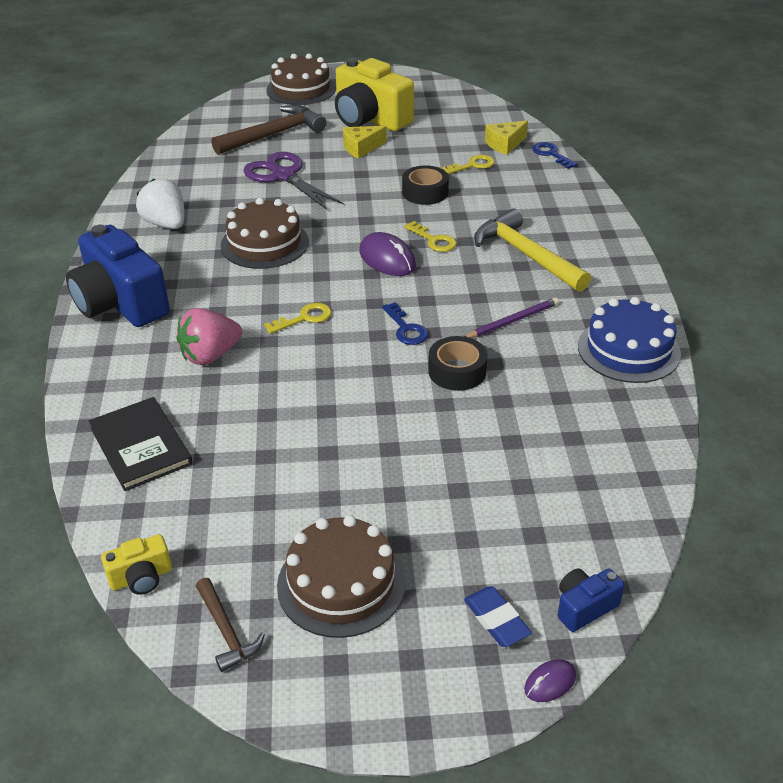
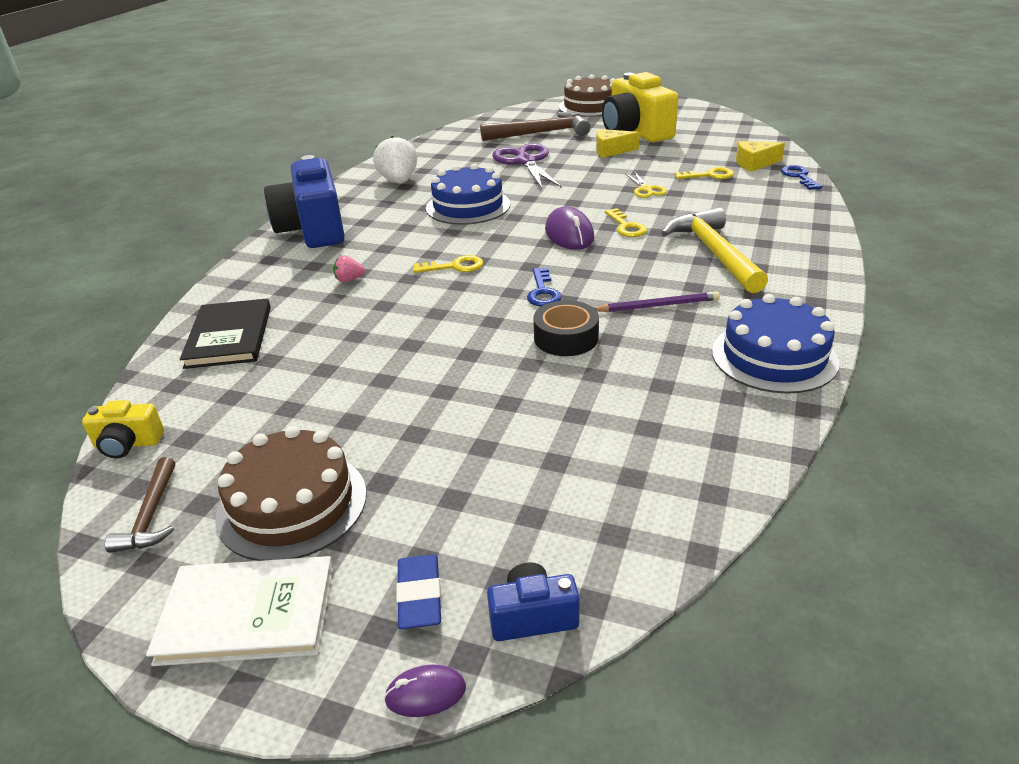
camera: 25 degrees right, 5 degrees down
pink strawberry [177,308,242,365] -> pink strawberry [333,255,365,282], size x0.48
brown cake [221,198,309,269] -> blue cake [426,163,510,225]
black tape [402,165,449,205] -> yellow scissors [625,172,667,198]
none -> white book [146,556,334,666]

